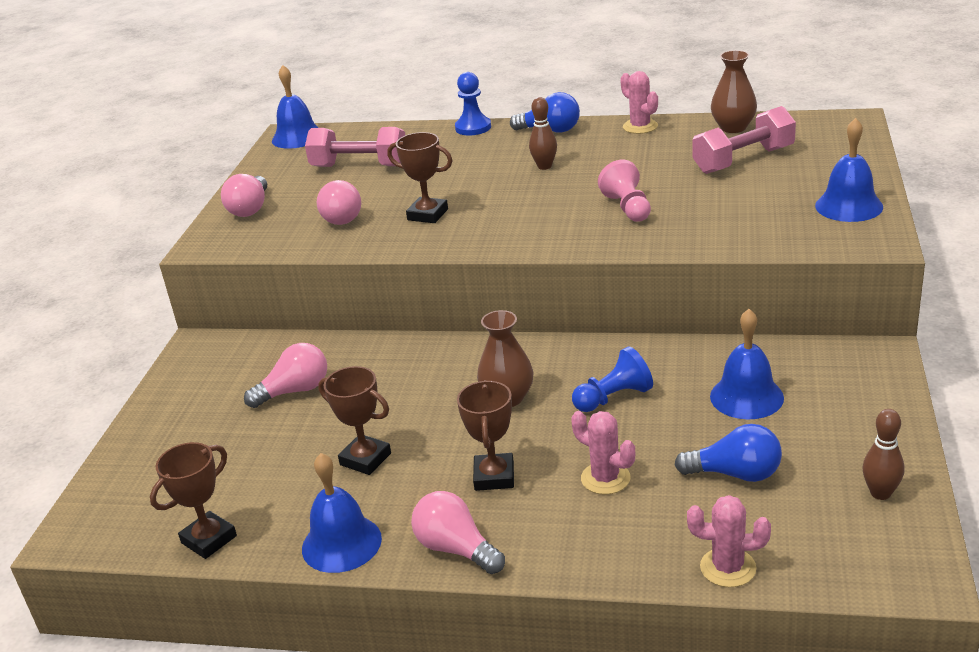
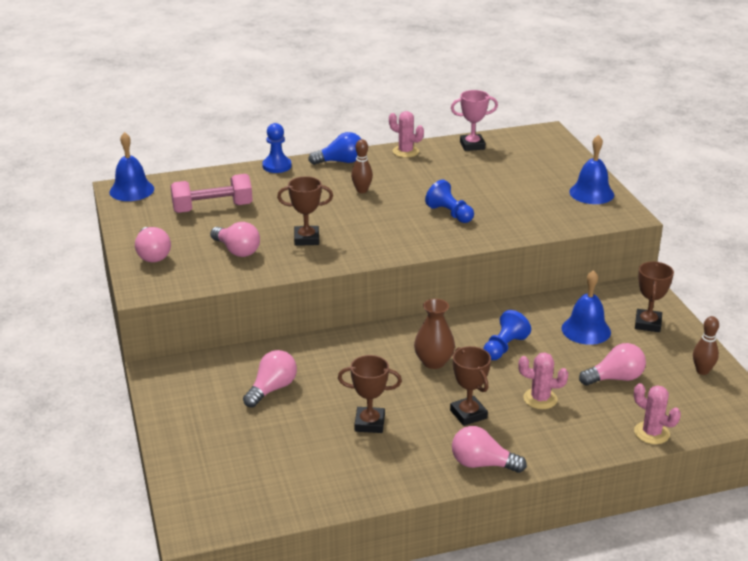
camera: 30 degrees left, 0 degrees up
brown trophy [150,442,237,559] -> brown trophy moved to [635,262,674,332]
blue bell [302,453,382,573] -> none
pink pawn [598,160,651,222] -> blue pawn [425,179,474,223]
blue light bulb [675,424,782,482] -> pink light bulb [579,343,646,386]
pink cactus [687,495,771,587] -> pink cactus turned 60 degrees clockwise [634,383,681,444]
pink dumbbell [692,106,796,174] -> none
brown vase [711,50,757,133] -> pink trophy [451,90,498,151]

